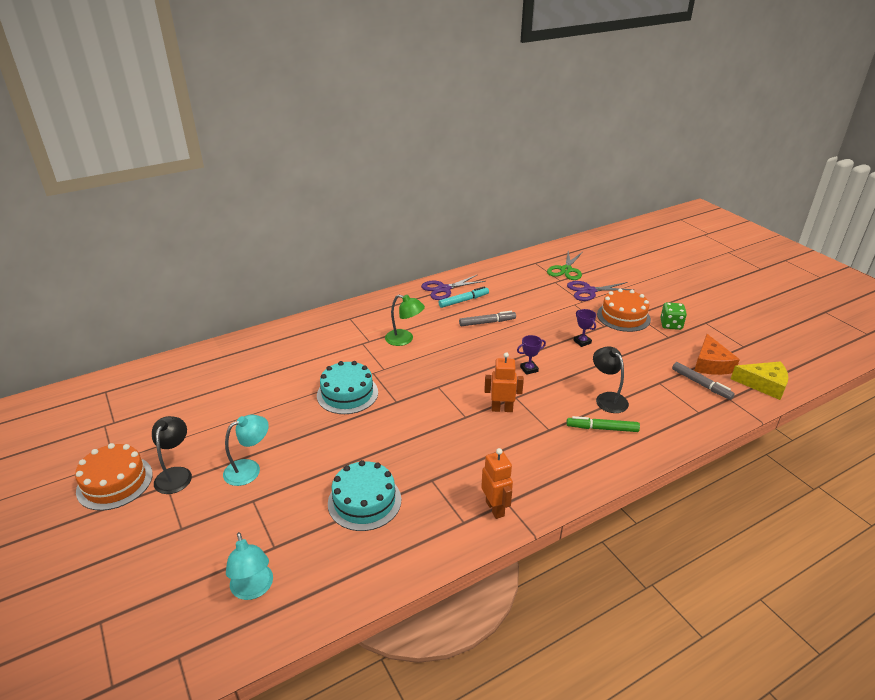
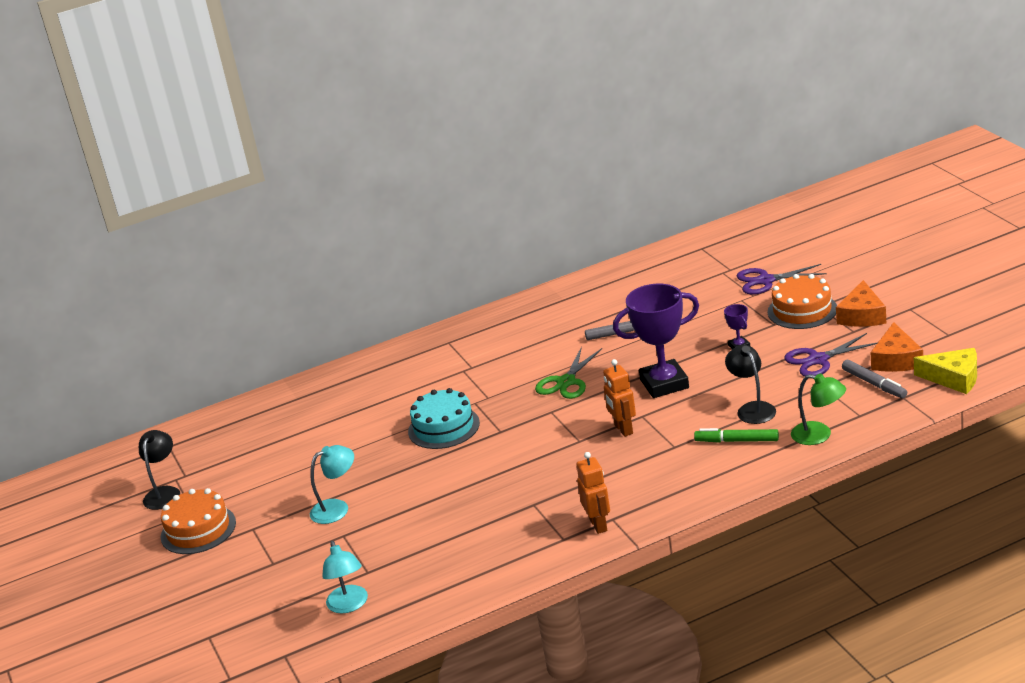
camera: 10 degrees right, 5 degrees down
black lamp [152,416,192,494] -> black lamp moved to [139,430,180,510]
turquoise cake [328,460,401,531] -> none
green lamp [385,295,425,346] -> green lamp moved to [791,374,846,445]
purple scissors [421,275,486,300] -> purple scissors moved to [784,333,878,376]
turquoise marker [439,286,489,308] -> none
orange robot [484,352,524,412] -> orange robot turned 120 degrees counterclockwise [603,359,636,437]
purple trophy [517,335,546,375] -> purple trophy [613,284,699,398], size x2.31
green scissors [547,251,583,280] -> green scissors moved to [535,346,602,399]
green dice [660,302,687,330] -> orange cheese [836,280,886,327]

